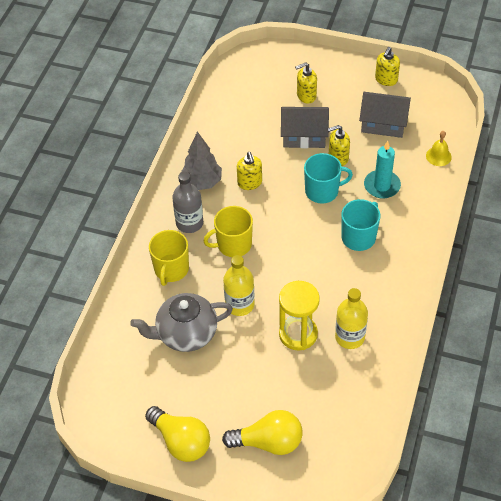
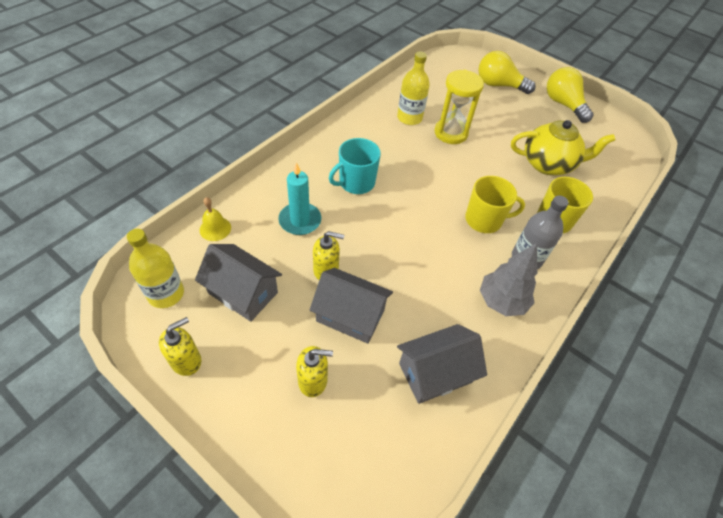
camera: 165 degrees left, 0 degrees up
grey teapot [130,293,233,352] -> yellow teapot [511,120,615,175]
yellow bottle [223,255,255,316] -> yellow bottle moved to [127,229,184,308]
yellow soap dispenser [237,152,262,190] -> none
turquoise mug [304,153,353,204] -> none
none -> grey house [397,324,487,404]

